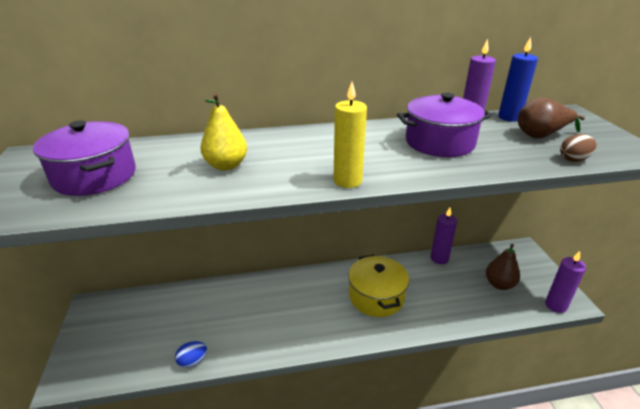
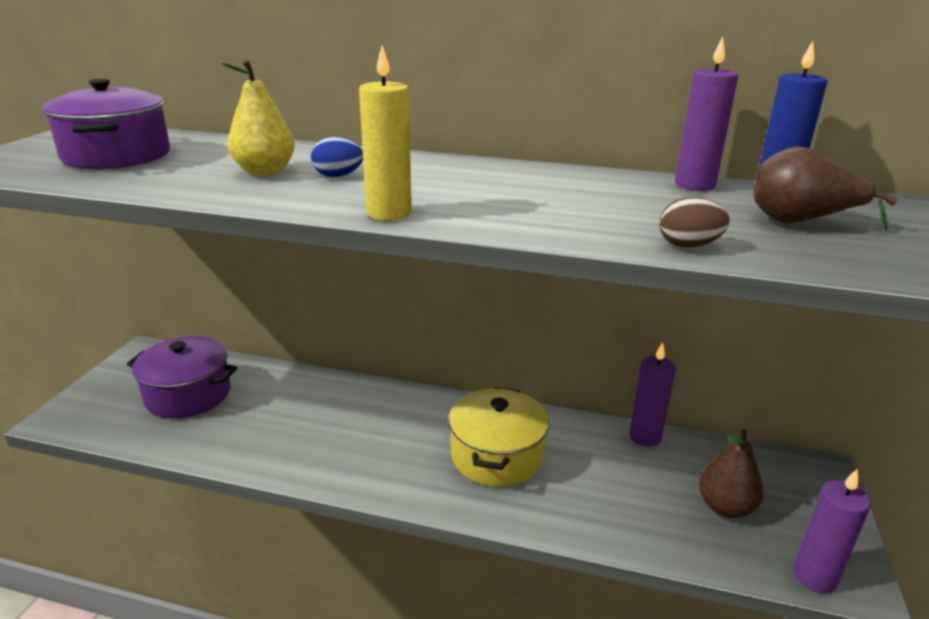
camera: 25 degrees right, 5 degrees down
blue egg [175,341,207,368] -> blue egg moved to [311,136,363,177]
purple pot [397,93,492,157] -> purple pot moved to [127,336,237,419]
brown egg [560,134,597,162] -> brown egg moved to [659,197,730,247]

